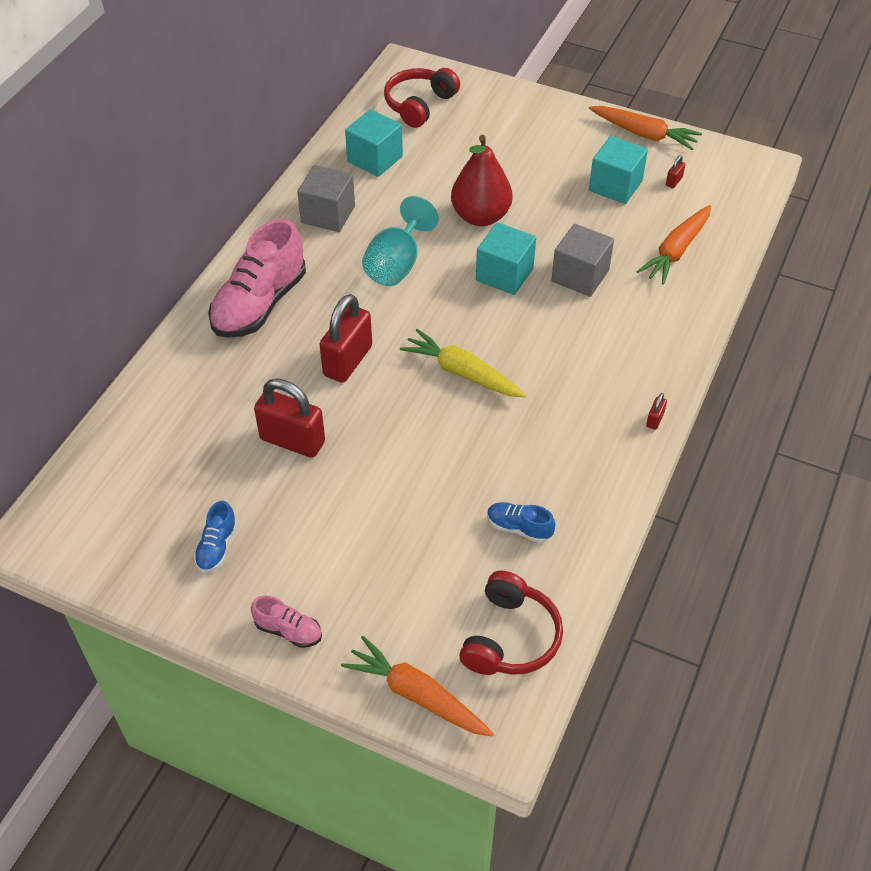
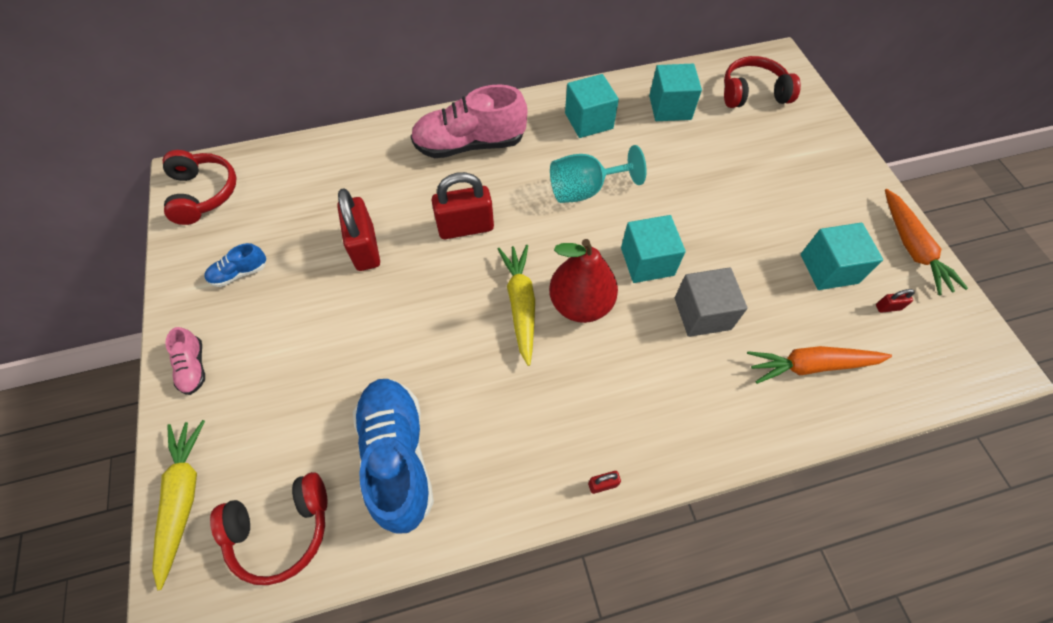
camera: 50 degrees right, 10 degrees up
grey cube [297,165,355,232] -> turquoise cube [565,74,619,138]
orange carrot [341,636,494,737] -> yellow carrot [152,420,205,590]
red pear [451,135,513,226] -> red pear moved to [549,239,618,323]
blue shoe [487,502,555,543] -> blue shoe [353,379,434,534], size x2.16
none -> red headphones [163,150,236,225]

